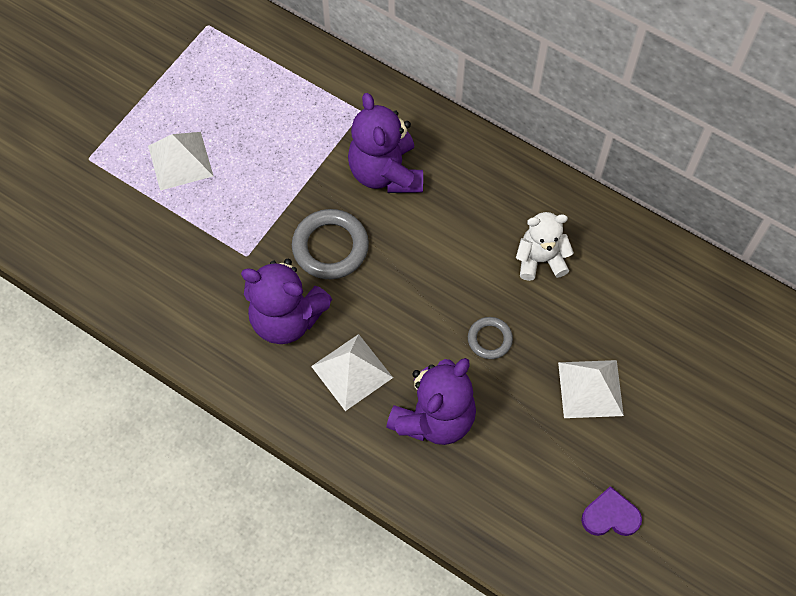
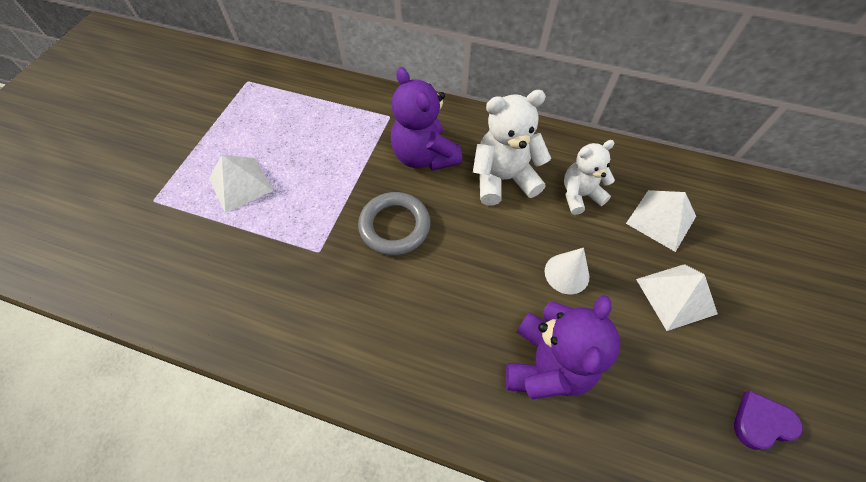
camera: 15 degrees left, 5 degrees down
purple teddy bear [241,259,332,344] -> none
white pyramid [311,334,393,411] -> white pyramid moved to [626,190,696,252]
grey ring [468,317,513,359] -> white cone [545,248,589,294]
none -> white teddy bear [473,90,551,206]

